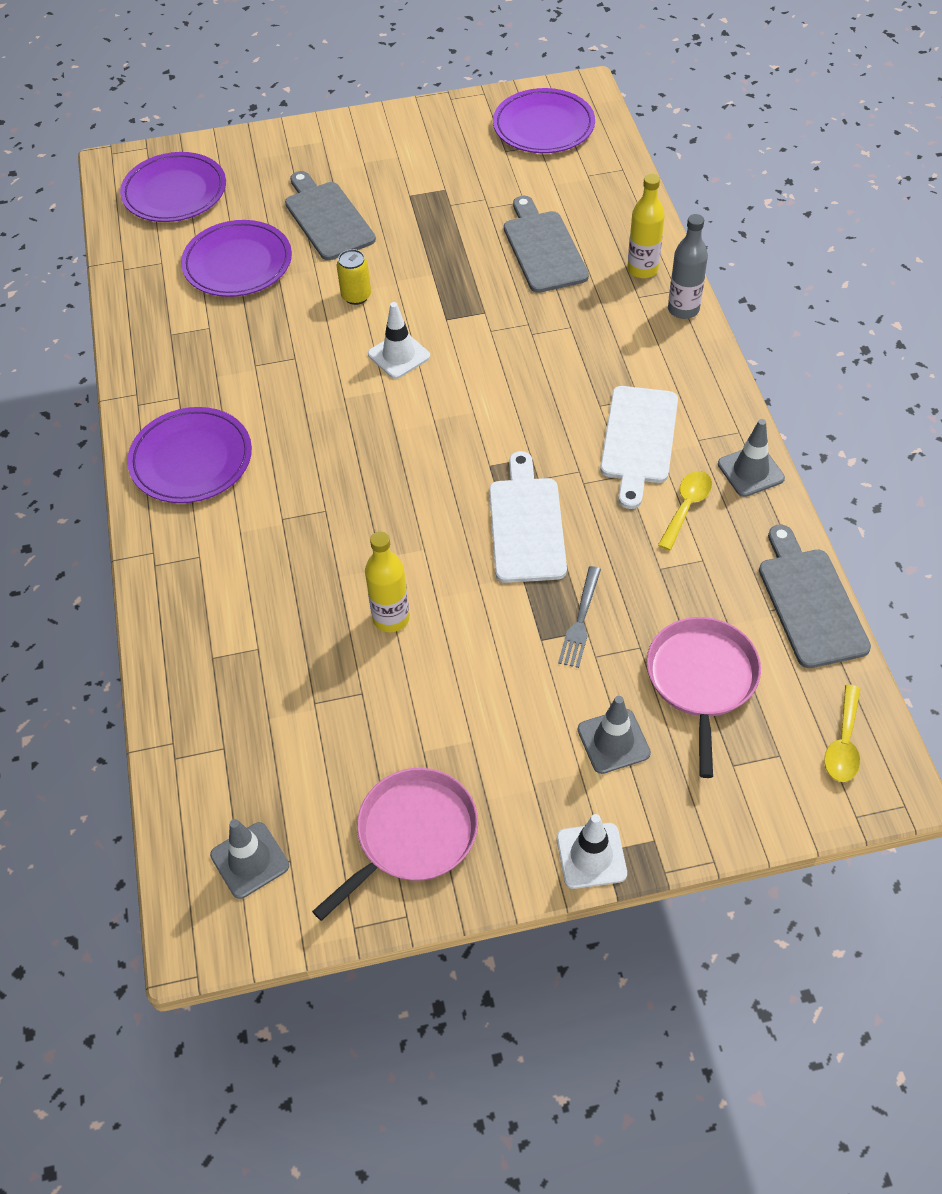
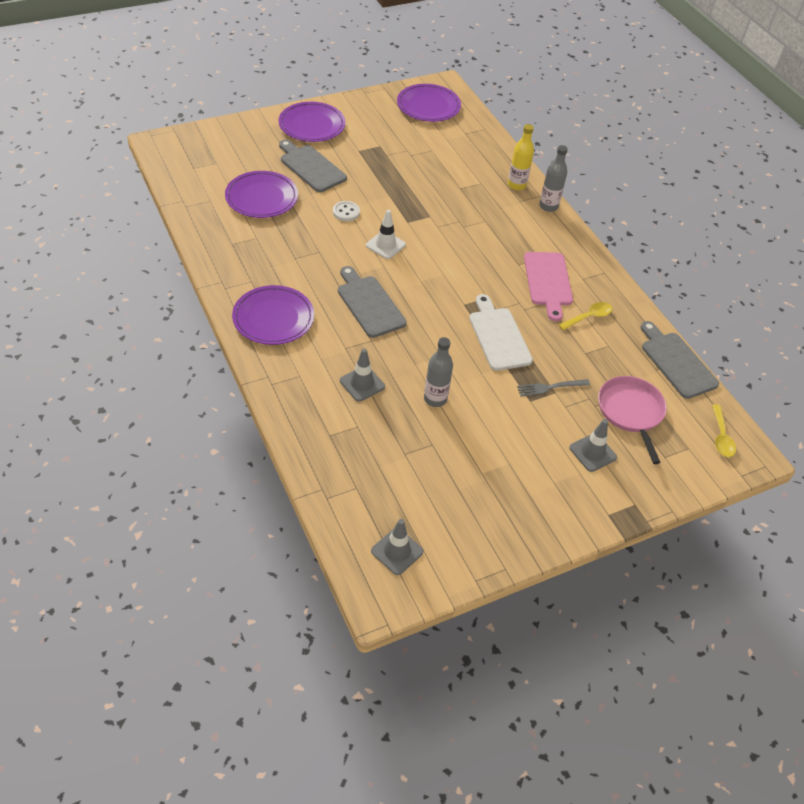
camera: 20 degrees left, 5 degrees down
purple plate [120,152,226,222] -> purple plate moved to [279,102,346,142]
pink pan [312,768,478,921] -> none
yellow can [337,249,371,305] -> white button [333,201,360,221]
yellow bottle [365,531,410,632] -> grey bottle [424,337,453,407]
grey cutting board [504,196,589,293] -> grey cutting board moved to [338,266,407,338]
white traffic cone [557,814,627,889] -> none
grey fork [558,566,601,668] -> grey fork turned 75 degrees clockwise [517,379,590,397]
white cutting board [600,386,678,509] -> pink cutting board [524,252,573,321]
yellow spoon [658,471,712,550] -> yellow spoon turned 45 degrees clockwise [559,302,612,330]
grey traffic cone [718,419,785,497] -> grey traffic cone moved to [340,349,385,402]

